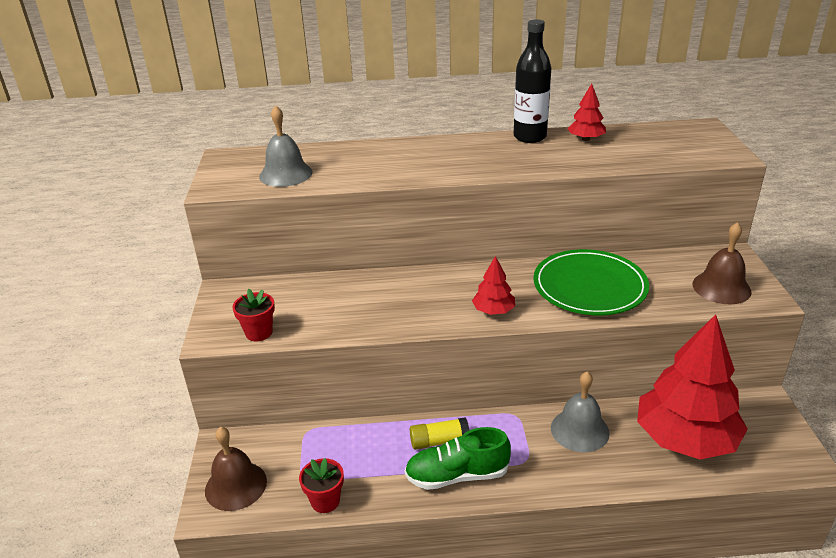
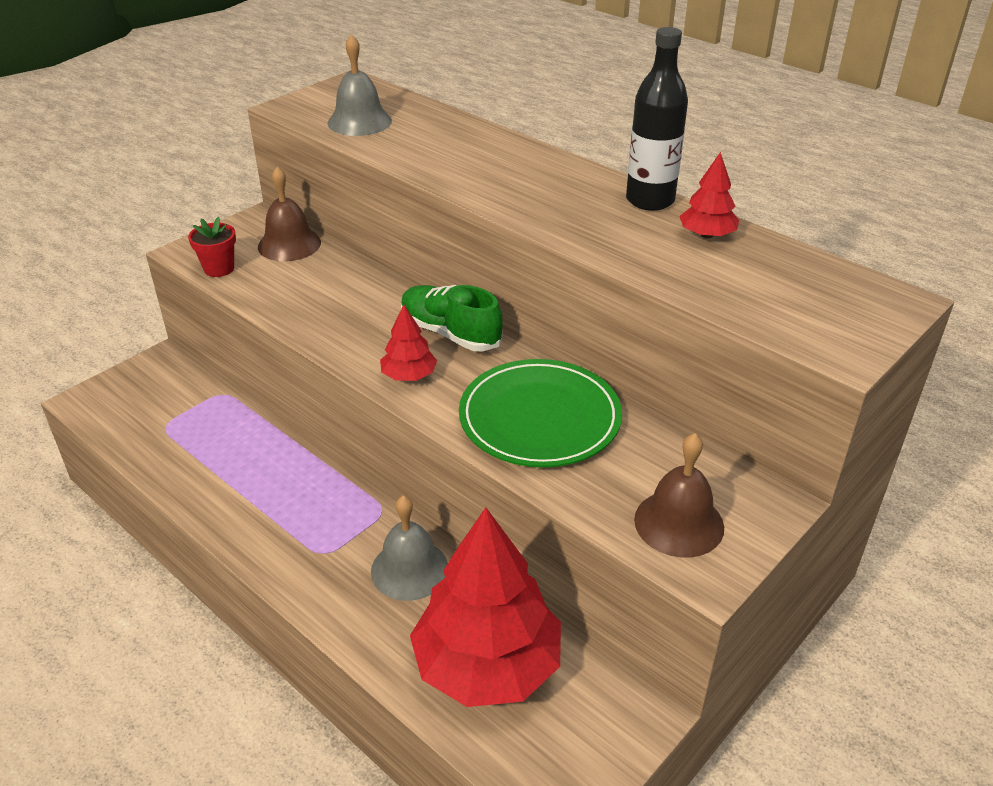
camera: 45 degrees right, 5 degrees up
brown bell [205,427,267,511] -> brown bell moved to [258,167,321,261]
red flower pot [299,458,344,513] -> none
green shoe [404,427,511,490] -> green shoe moved to [401,285,502,351]
yellow glue stick [410,417,469,450] -> none

